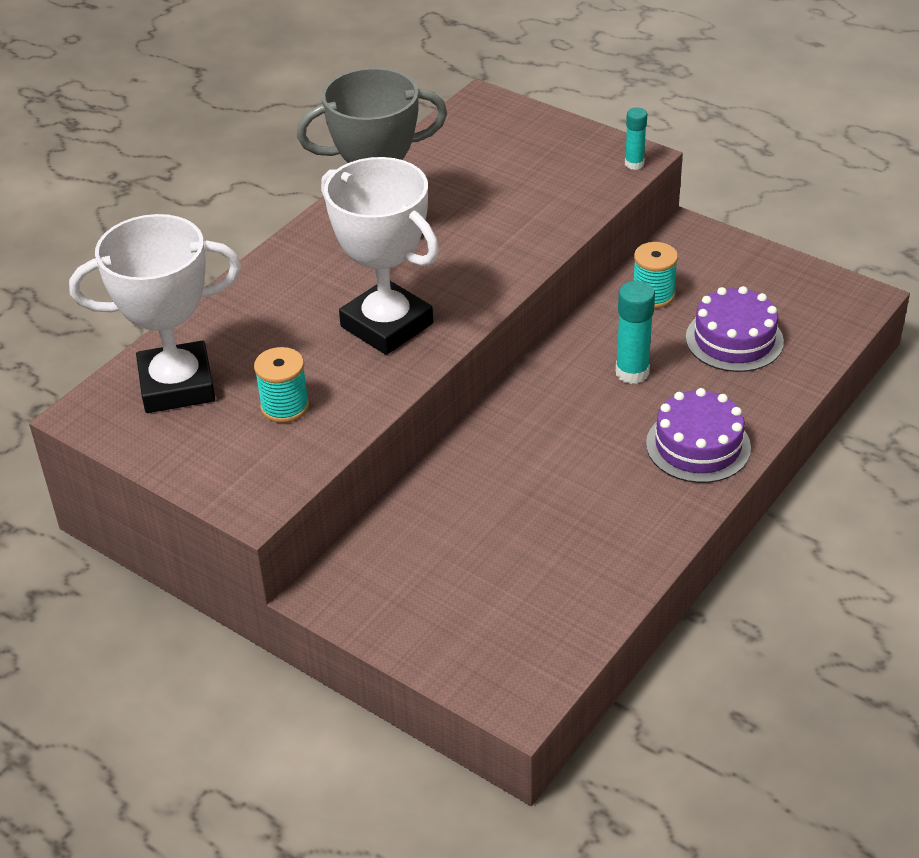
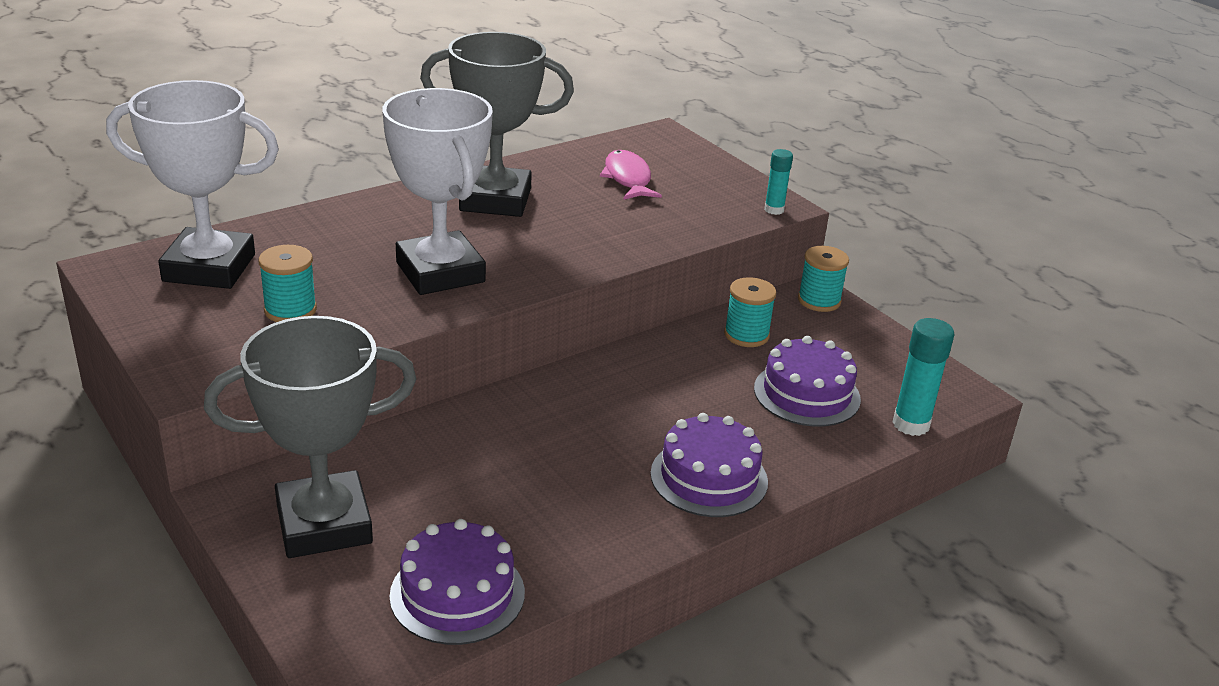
camera: 15 degrees right, 10 degrees down
turquoise glue stick [616,281,655,384] -> turquoise glue stick moved to [893,318,954,436]
none -> grey trophy [204,316,416,558]
none -> purple cake [389,519,525,645]
none -> pink fish [600,150,662,200]
none -> turquoise spool [798,246,849,312]

